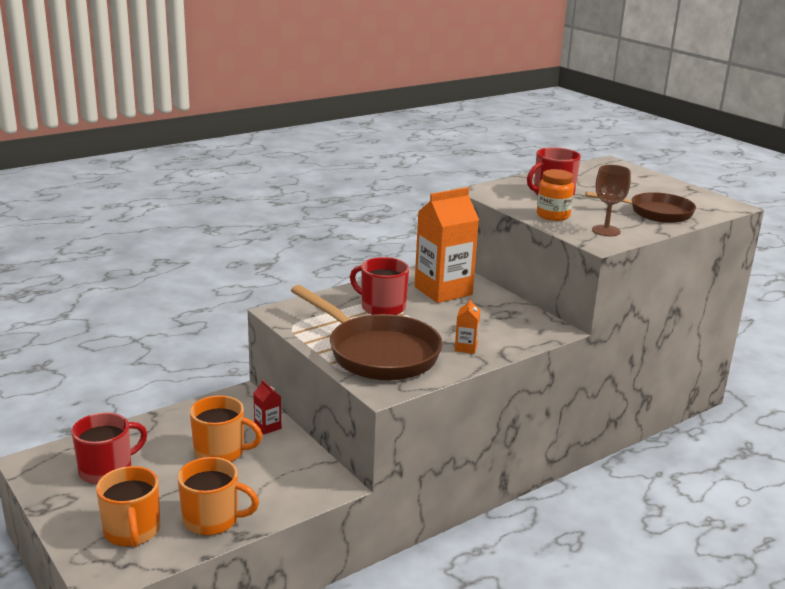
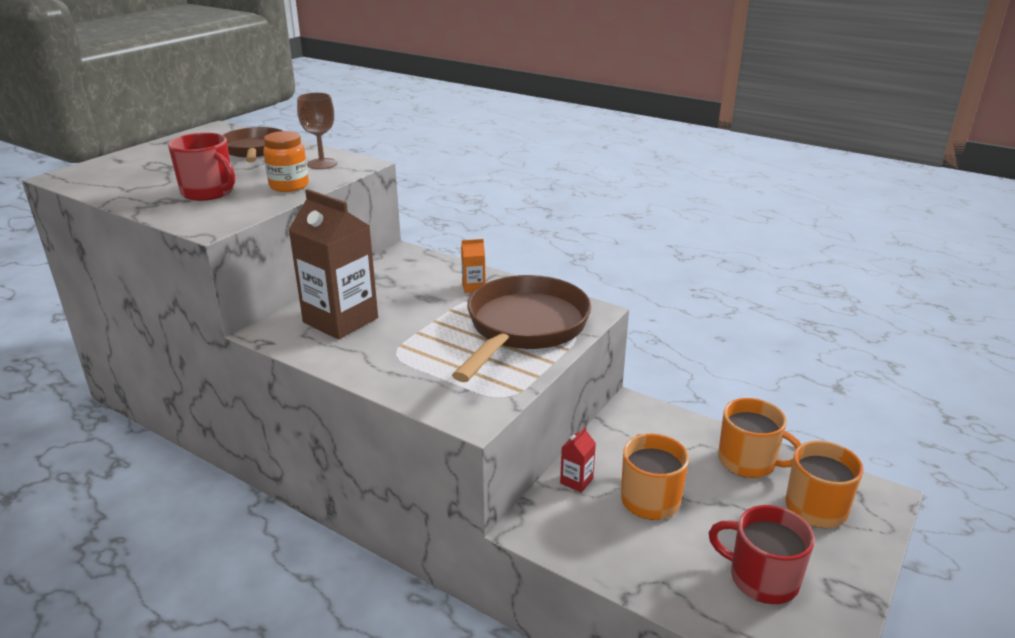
camera: 110 degrees left, 5 degrees up
orange mug [178,457,259,536] -> orange mug turned 135 degrees clockwise [718,398,801,478]
red mug [350,257,409,315] -> none
orange carton [415,187,479,303] -> brown carton [289,189,378,339]

